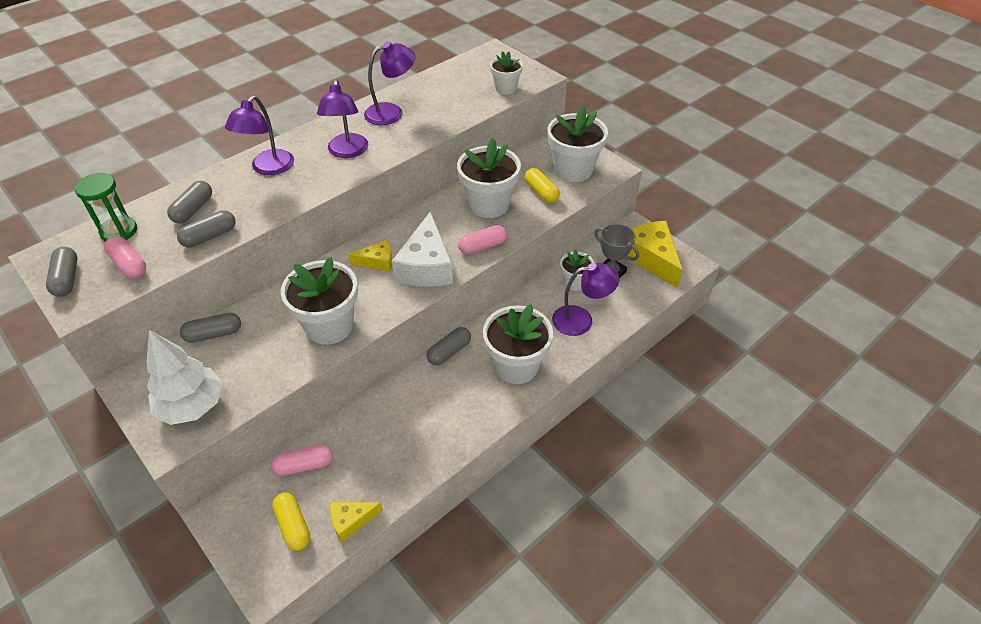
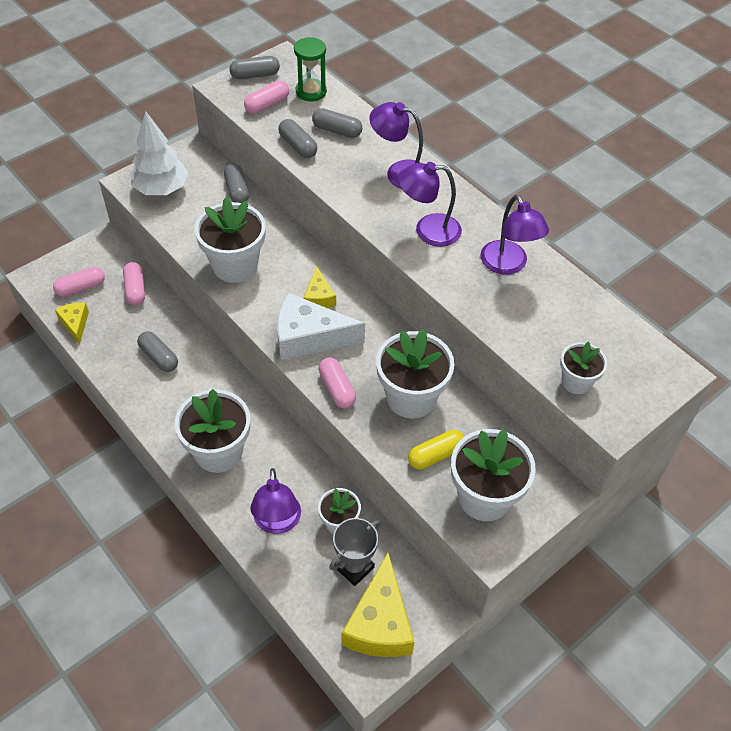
camera: 90 degrees right, 5 degrees up
yellow capsule [272,492,310,551] -> pink capsule [53,267,105,297]
grey capsule [427,327,471,365] -> grey capsule moved to [137,331,178,372]
yellow cheese [628,221,683,288] -> yellow cheese turned 120 degrees clockwise [341,553,415,657]

